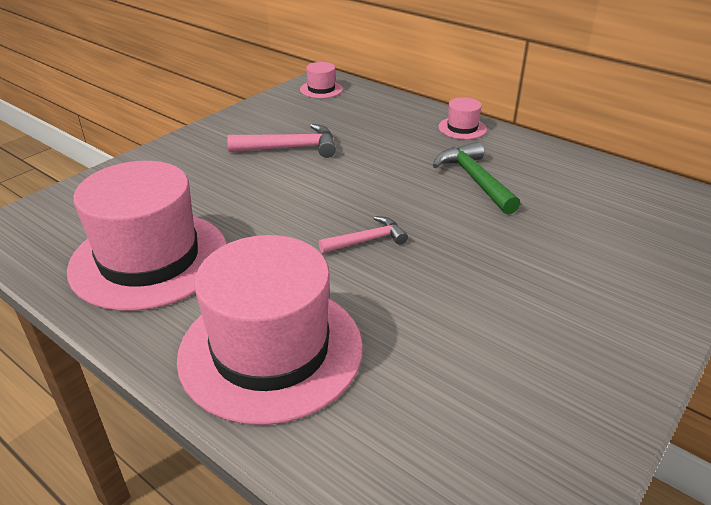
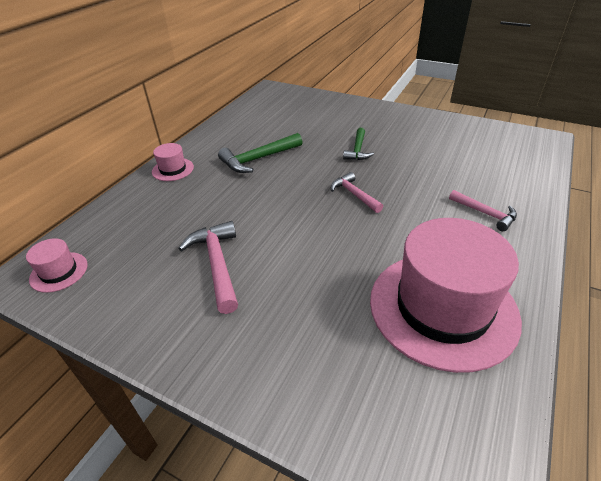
camera: 100 degrees left, 5 degrees up
pink hat [177,235,363,425] -> pink hammer [449,190,517,231]
none -> green hammer [343,128,374,160]

